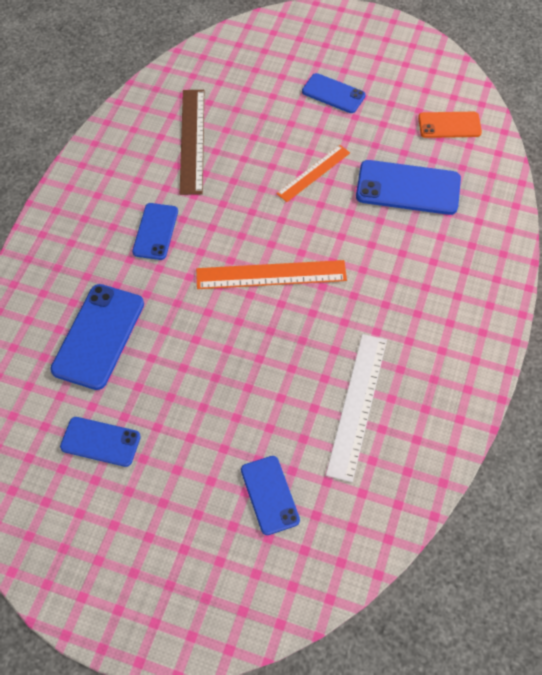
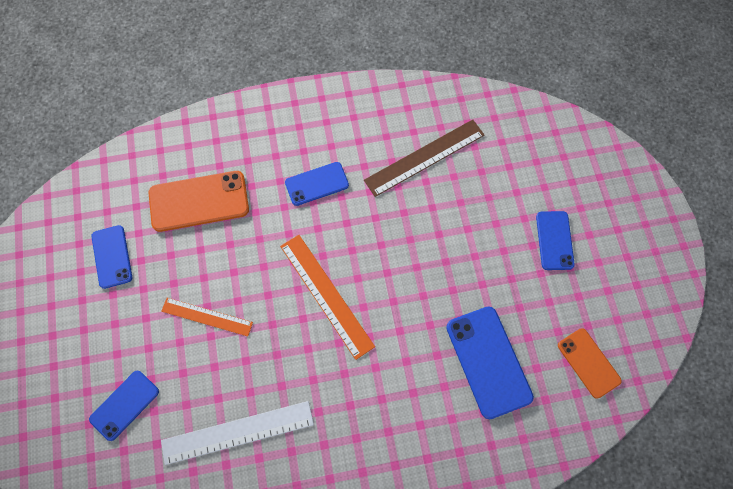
camera: 60 degrees right, 10 degrees up
blue phone [50,284,144,390] -> orange phone [149,171,249,232]
orange ruler [276,145,350,202] -> orange ruler moved to [161,298,253,336]

